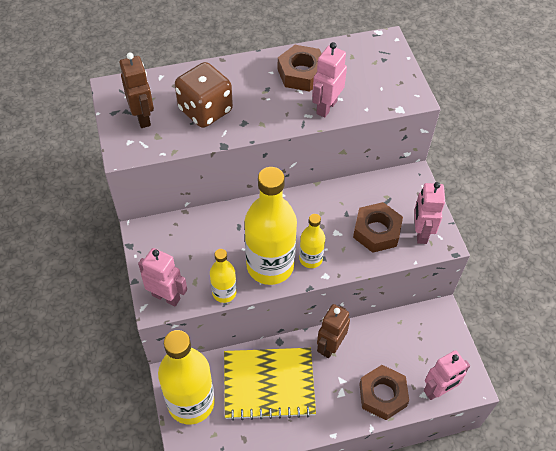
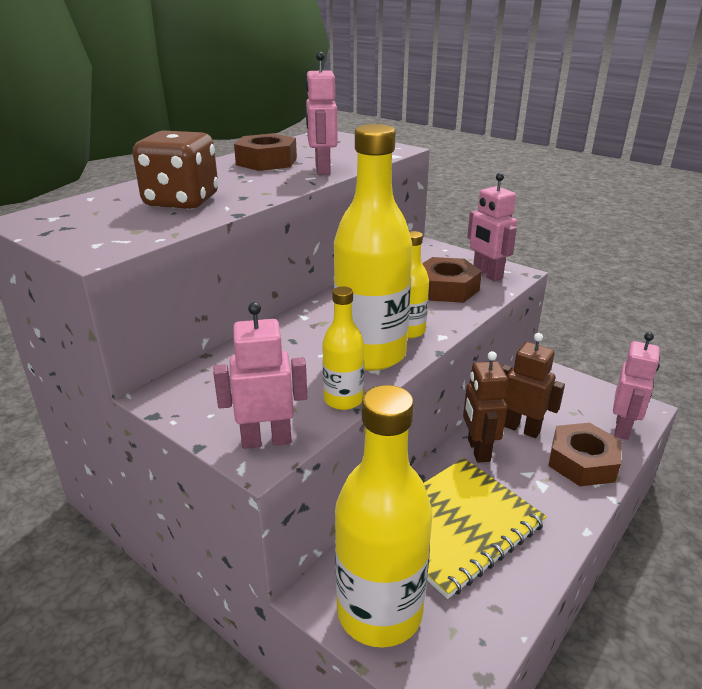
camera: 35 degrees left, 25 degrees down
brown robot [119,52,154,128] -> brown robot moved to [502,333,565,438]

